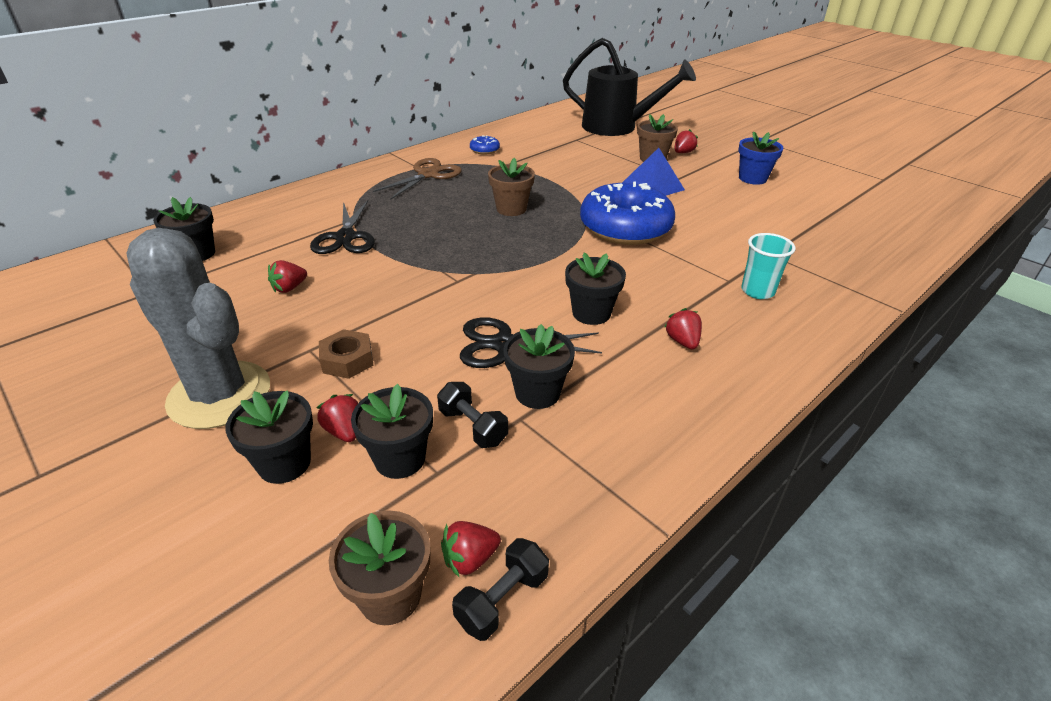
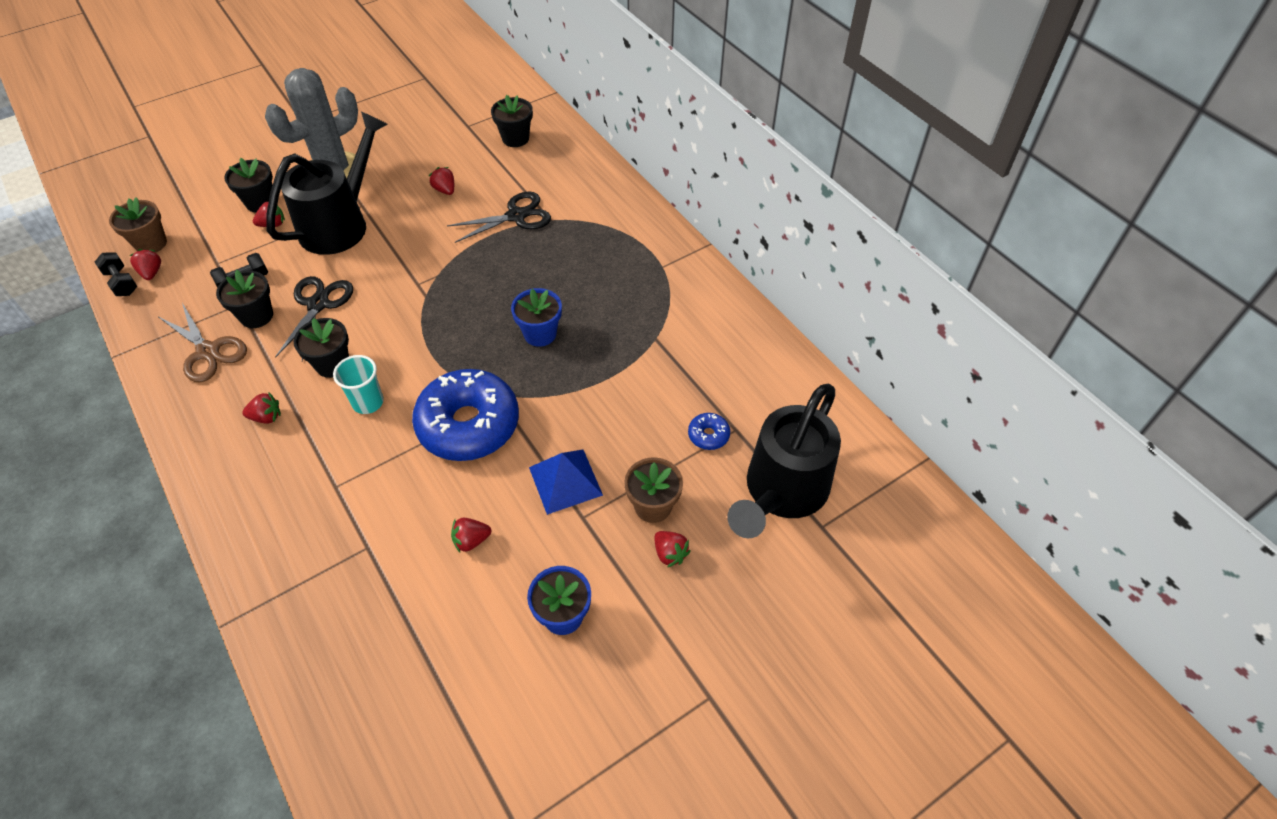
camera: 100 degrees right, 15 degrees up
black scissors [310,200,375,254] -> black scissors turned 150 degrees clockwise [447,192,551,243]
brown nut [319,329,373,379] -> black watering can [266,112,388,255]
black flower pot [351,384,433,479] -> none
brown scissors [373,158,462,200] -> brown scissors moved to [159,303,247,383]
blue donut [470,135,500,155] -> blue donut moved to [688,413,730,450]
brown flower pot [488,158,535,216] -> blue flower pot [511,288,562,347]
turquoise cup [741,233,796,299] -> turquoise cup moved to [333,355,384,414]
none -> red strawberry [451,518,491,552]

